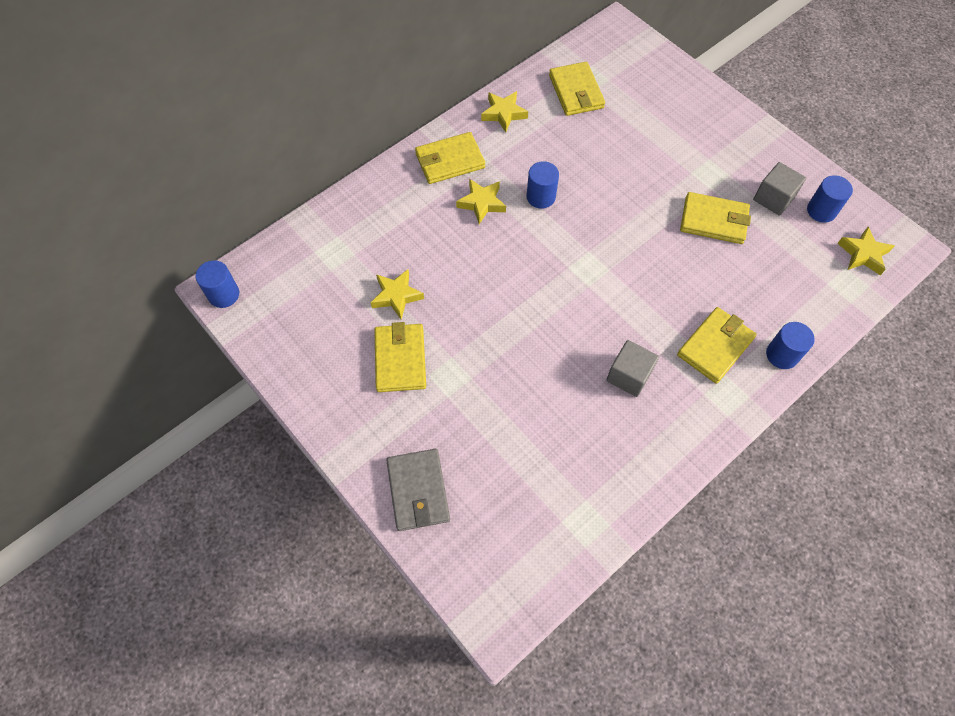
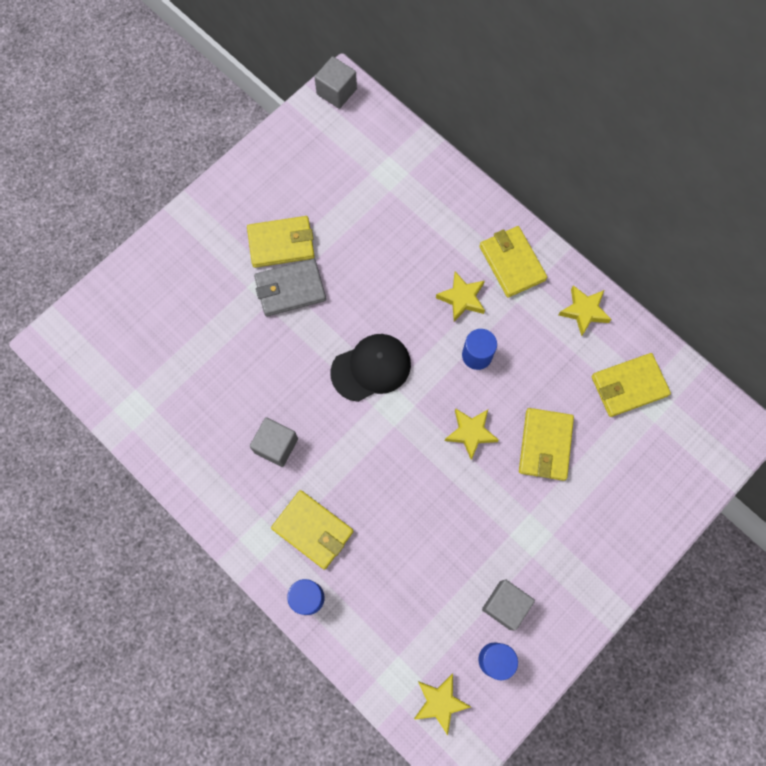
camera: 85 degrees right, 10 degrees up
blue cylinder [196,260,239,308] -> grey cube [314,56,357,109]
yellow star [371,269,424,319] -> yellow star moved to [445,409,499,460]
grey wallet [386,449,450,531] -> grey wallet moved to [254,259,326,317]
yellow wallet [680,192,751,244] -> yellow wallet moved to [519,408,574,481]
none -> black cap [330,334,411,402]

